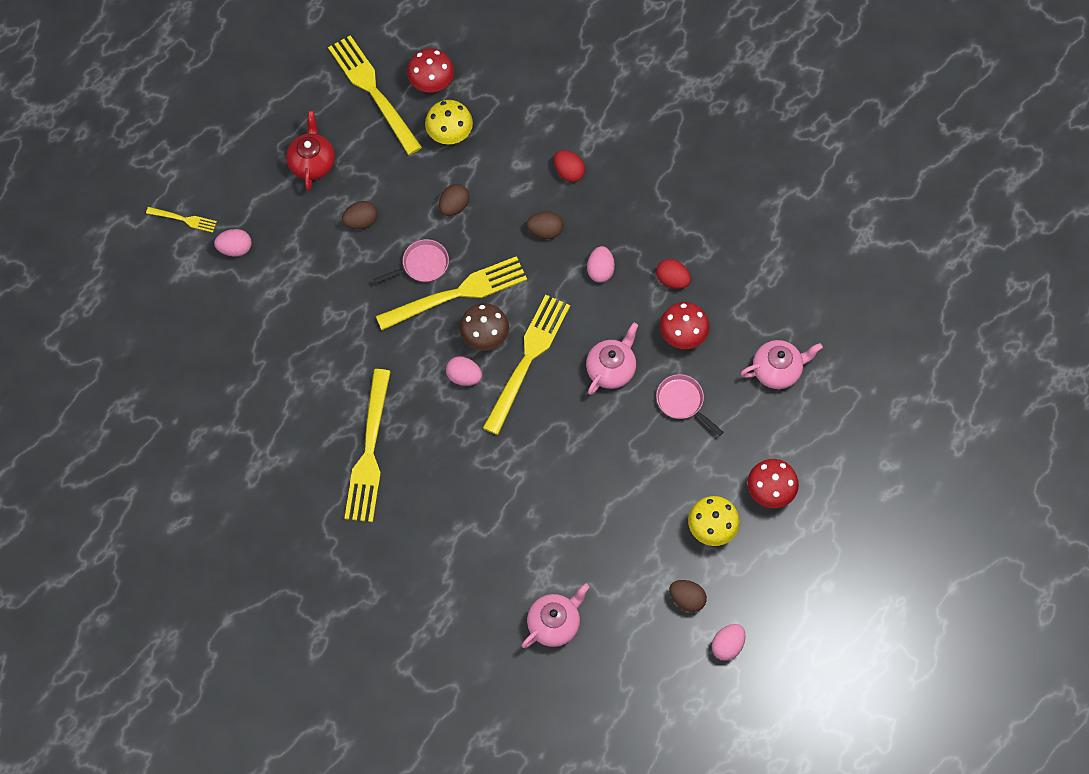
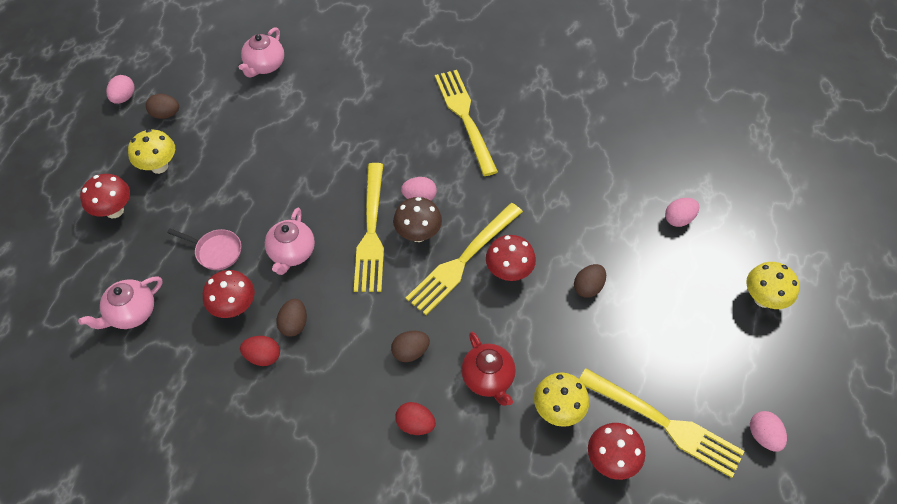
camera: 155 degrees right, 10 degrees down
yellow fork [146,207,217,233] -> none
red teapot [286,111,335,191] -> red teapot moved to [461,332,516,406]
pink pan [373,239,449,284] -> red mushroom [486,235,536,281]
brown egg [439,184,470,216] -> brown egg moved to [276,299,307,337]
pink egg [587,246,615,283] -> pink egg moved to [750,411,787,452]
none -> yellow mushroom [746,262,800,309]

